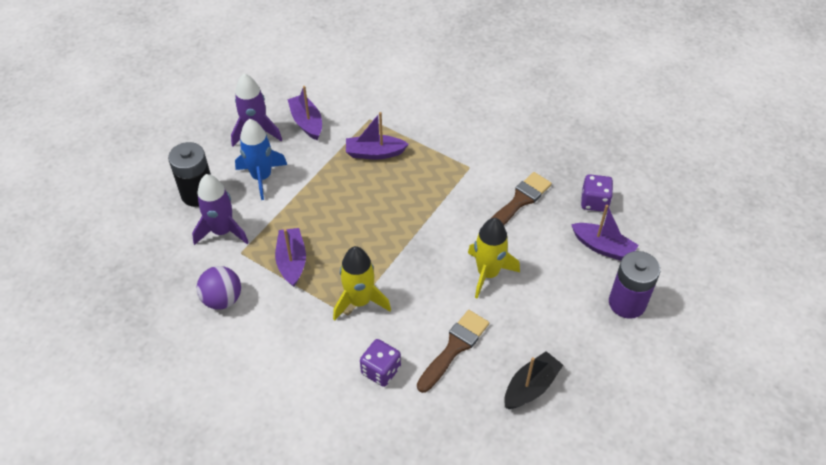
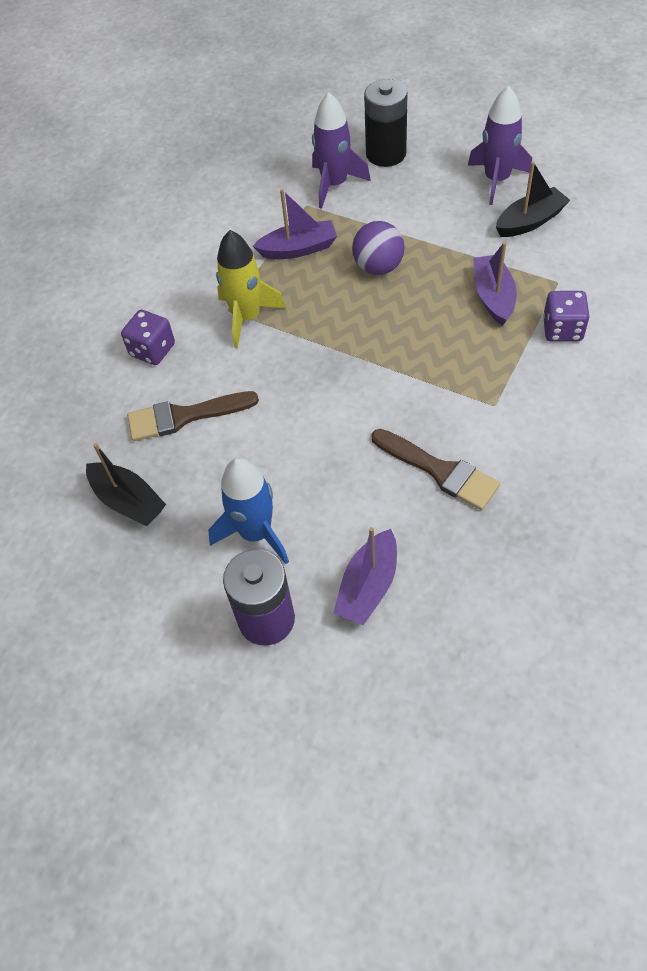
camera: 90 degrees right, 5 degrees up
purple ball [197,266,241,310] -> purple ball moved to [352,221,405,275]
blue rocket [235,119,287,200] -> blue rocket moved to [208,458,289,564]
purple boat [287,86,322,140] -> black boat [496,161,570,237]
brown brush [417,310,489,393] -> brown brush turned 135 degrees clockwise [127,391,259,441]
yellow rocket [468,218,520,298] -> none
purple dice [581,174,613,212] -> purple dice moved to [543,291,590,341]

